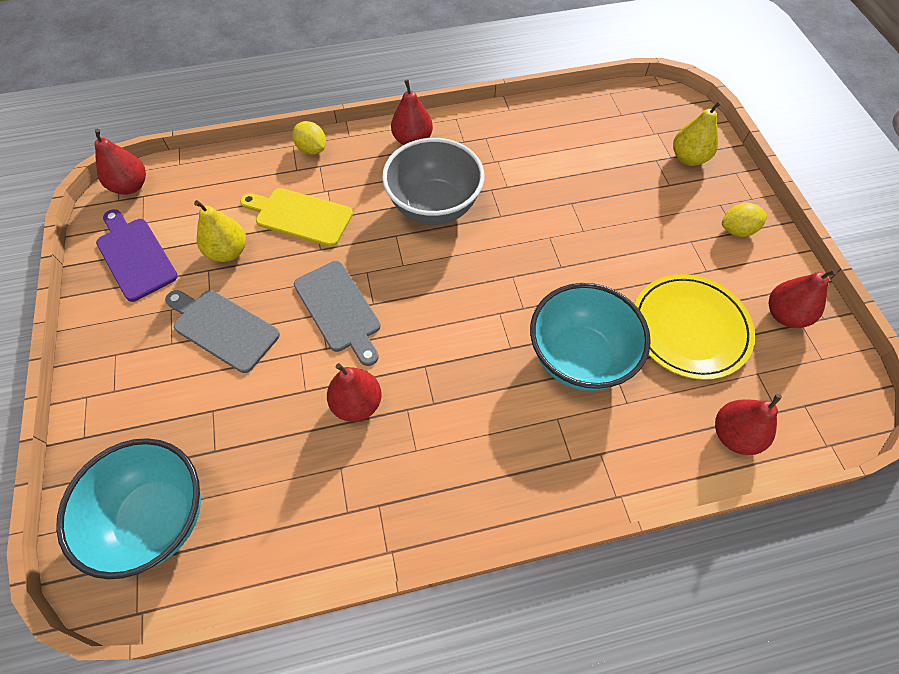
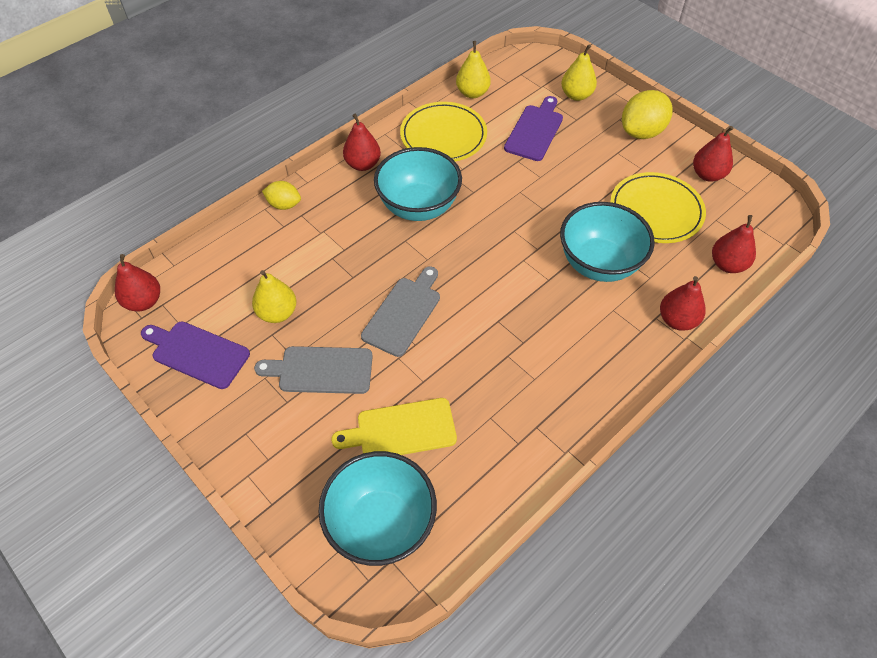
camera: 30 degrees left, 5 degrees down
yellow cutting board [240,188,353,247] -> yellow cutting board moved to [331,398,457,455]
grey cutting board [294,261,381,366] -> grey cutting board turned 90 degrees counterclockwise [361,266,440,357]
red pear [327,363,382,422] -> red pear moved to [660,276,705,331]
grey bowl [382,138,485,225] -> turquoise bowl [374,147,462,221]
yellow lemon [722,203,767,237] -> yellow lemon [622,90,673,139], size x1.71
none -> yellow plate [400,102,487,162]
none -> yellow pear [456,41,491,98]
none -> purple cutting board [504,96,563,161]

